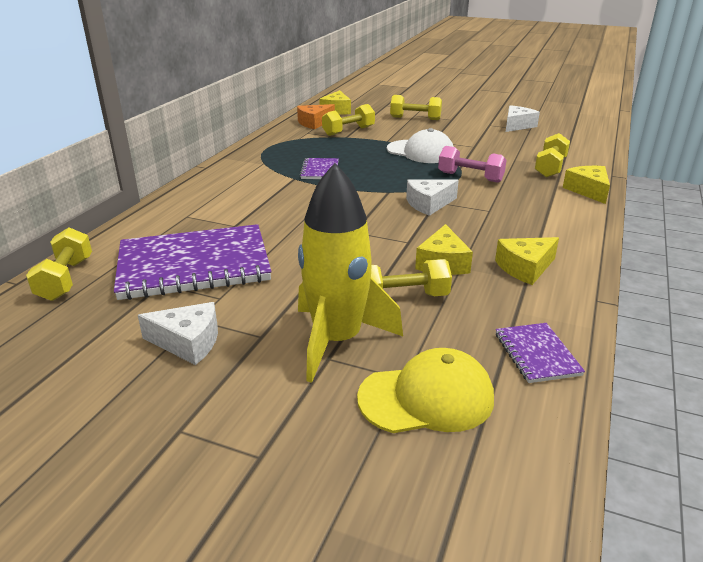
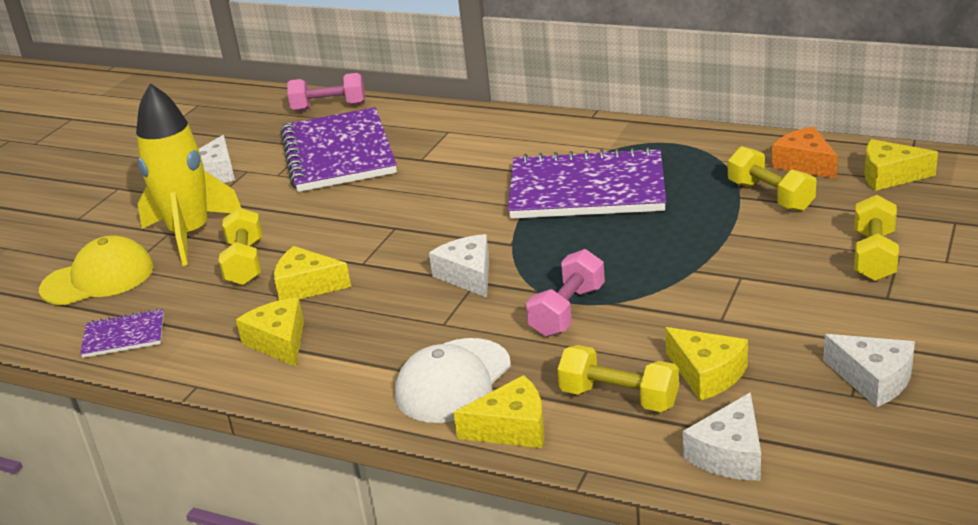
camera: 95 degrees right, 0 degrees up
yellow dumbbell [26,227,92,301] -> pink dumbbell [287,73,365,111]
purple notebook [300,158,339,179] -> purple notebook [508,147,666,219], size x2.21
yellow cap [357,348,494,433] -> yellow cap turned 105 degrees counterclockwise [39,235,154,305]
white cap [387,128,454,163] -> white cap moved to [395,338,511,423]
none -> yellow cheese [665,327,748,401]
none -> white cheese [683,392,761,480]

